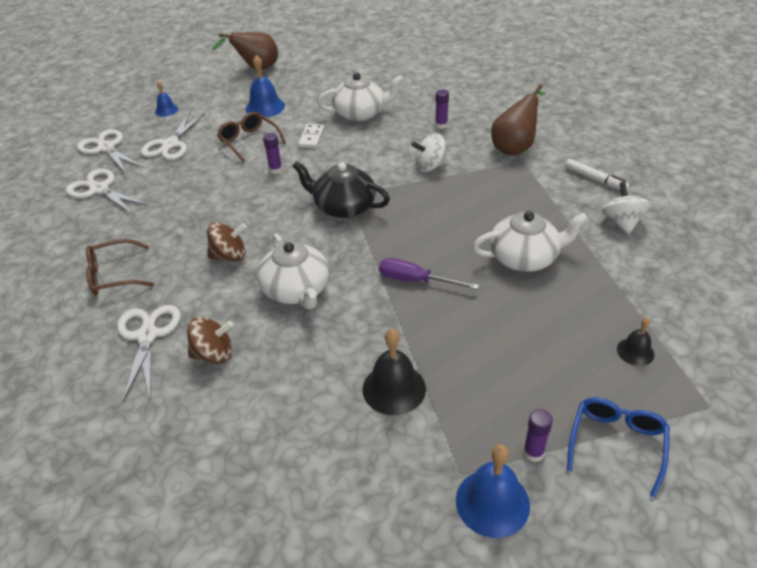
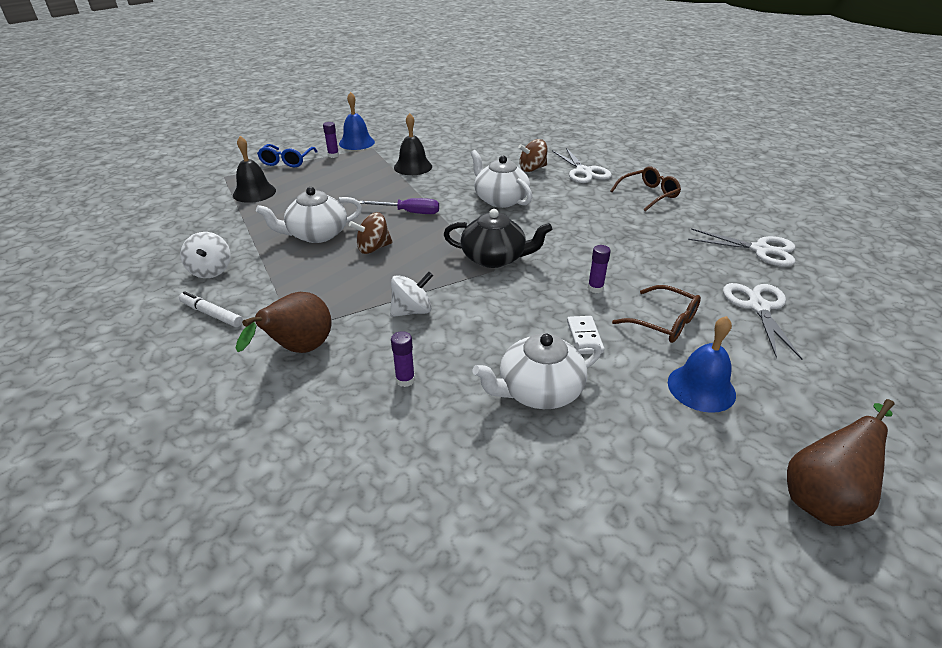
camera: 165 degrees right, 5 degrees down
white scissors [77,129,143,174] -> none
blue bell [155,81,178,116] -> none
brown spinning top [207,222,247,261] -> brown spinning top moved to [349,212,393,254]
black bell [617,317,654,366] -> black bell [233,136,276,203], size x1.71

